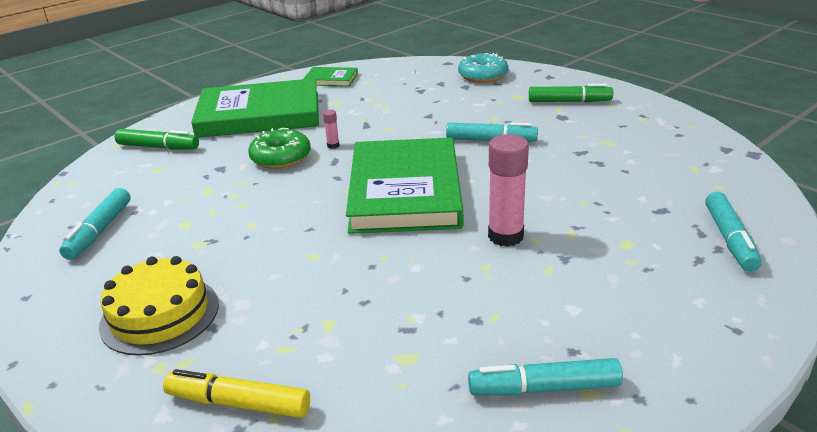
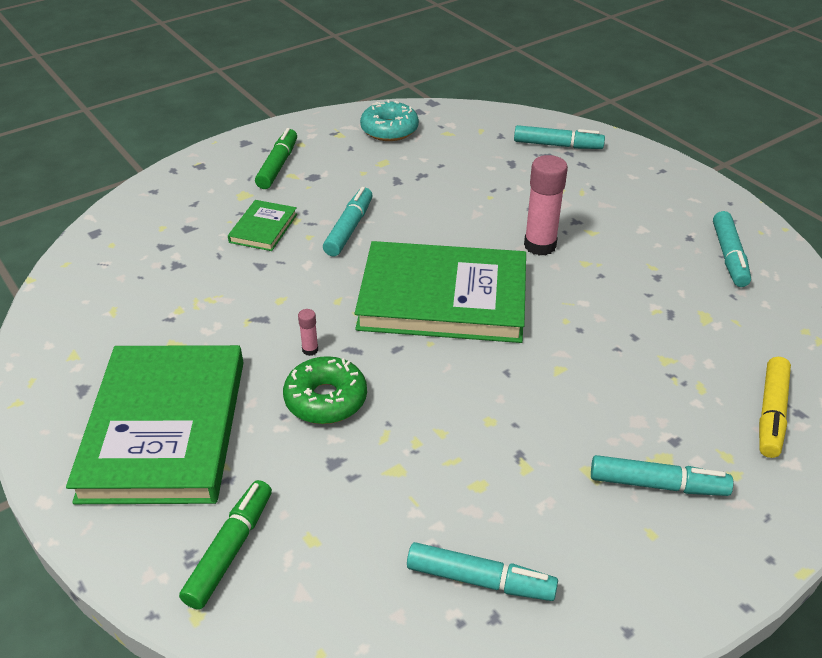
camera: 85 degrees left, 10 degrees up
yellow cake [99,256,219,356] -> turquoise marker [591,455,733,496]
green book [303,67,358,87] -> green book moved to [228,200,297,251]
turquoise donut [458,53,509,83] -> turquoise donut moved to [360,100,419,141]

